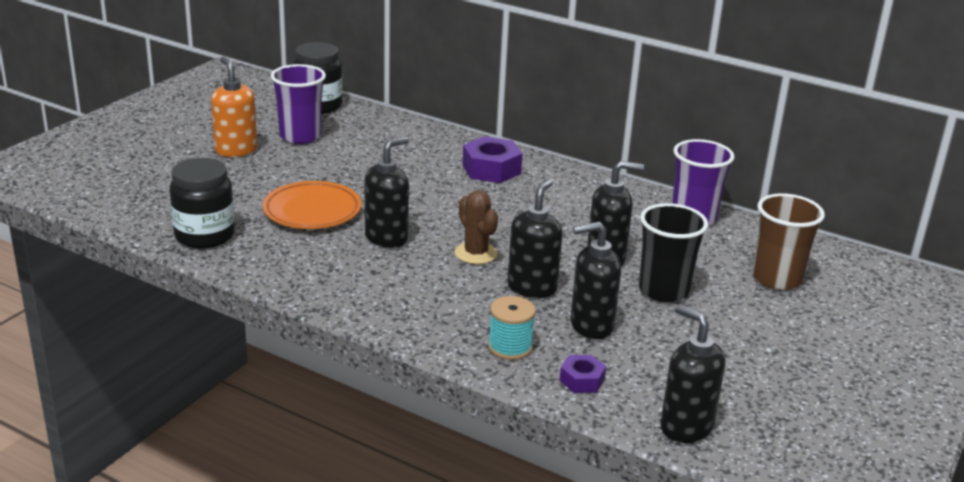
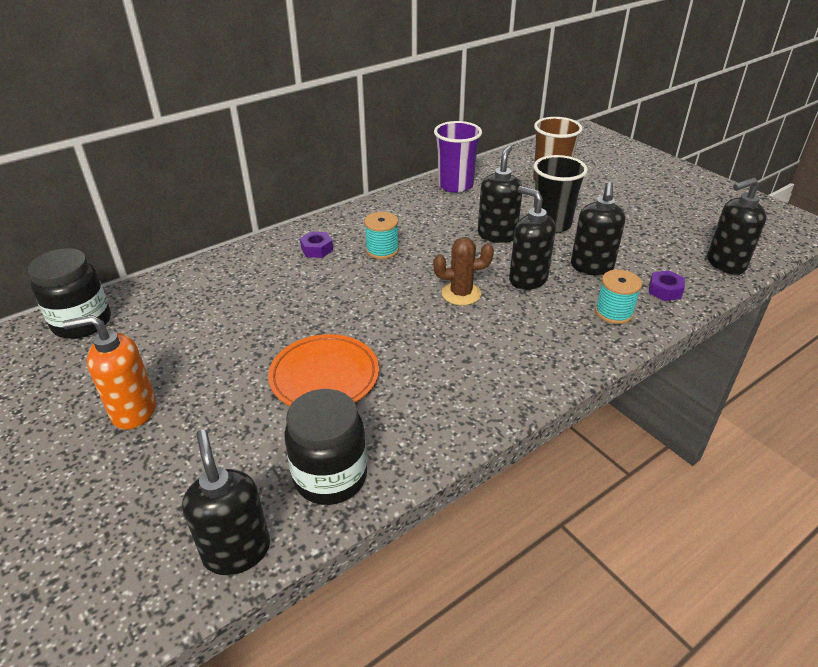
camera: 65 degrees left, 10 degrees up
purple cup [271,64,326,144] -> none
black soap dispenser [365,137,409,248] -> black soap dispenser moved to [182,429,270,575]
purple nut [462,136,523,183] -> purple nut [300,231,333,258], size x0.57
none -> turquoise spool [364,212,399,259]

